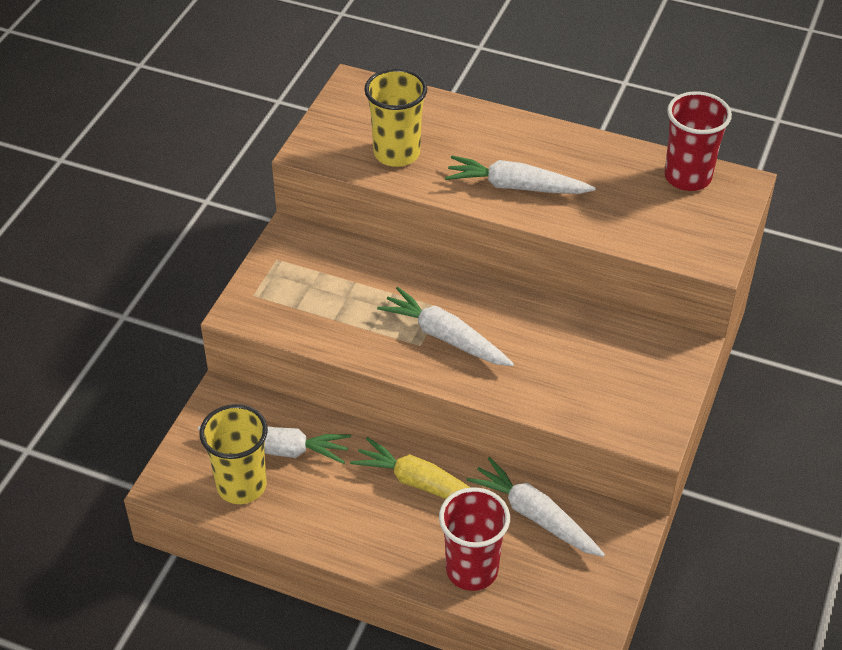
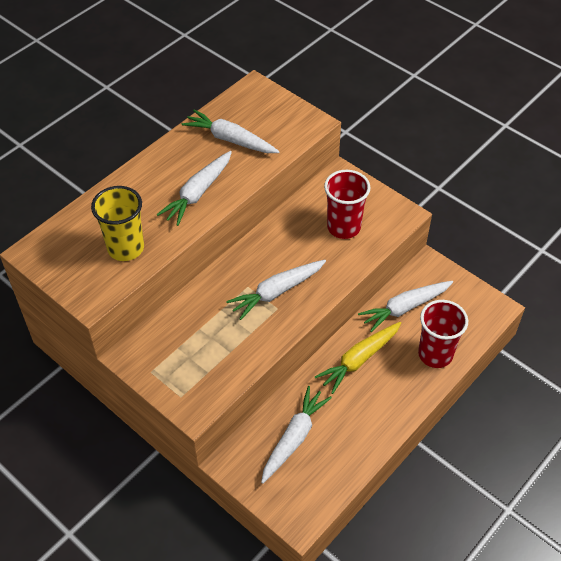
camera: 70 degrees left, 5 degrees up
yellow cup [199,404,268,504] -> none
red cup [665,91,732,191] -> red cup moved to [324,170,370,239]
none -> white carrot [182,110,279,153]

